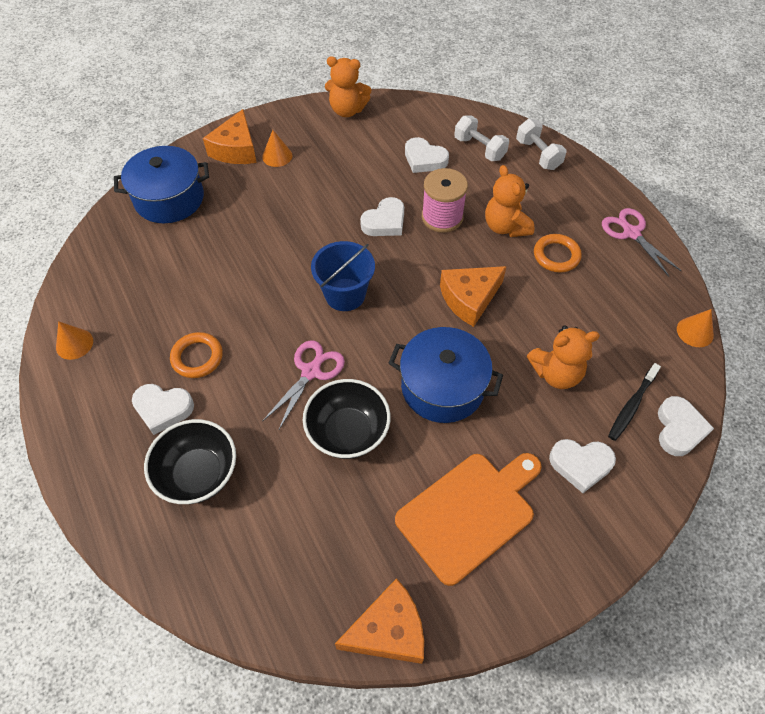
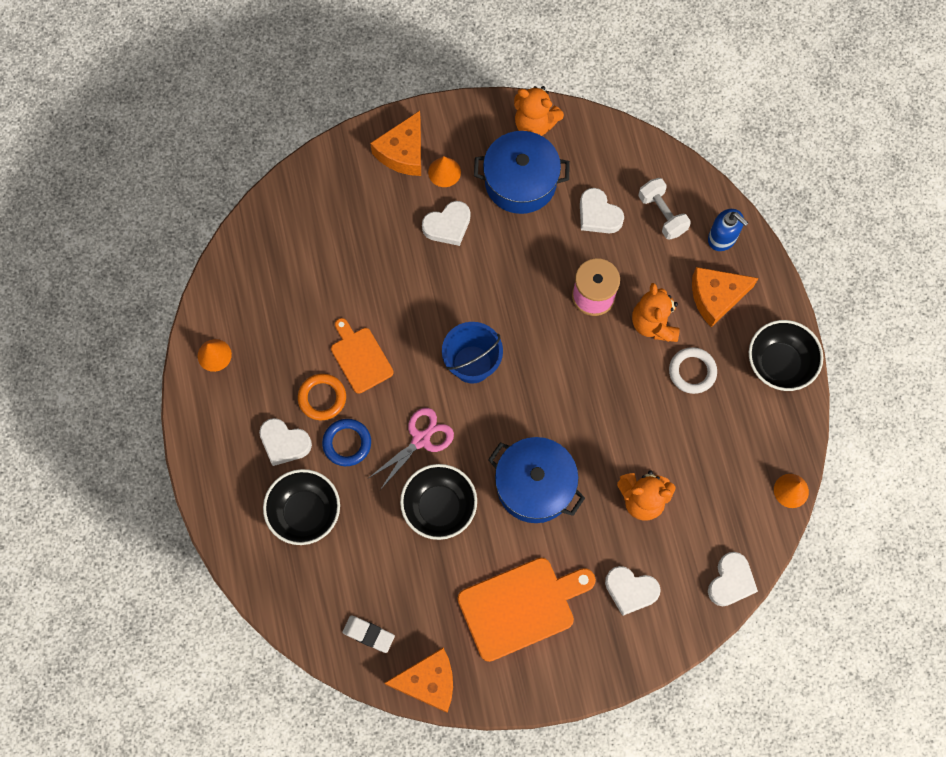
camera: 15 degrees right, 15 degrees up
blue pot [114,146,209,223] -> blue pot moved to [474,131,570,214]
white heart [360,197,404,236] -> white heart moved to [422,201,470,246]
orange cheese [440,266,507,327] -> orange cheese moved to [692,267,758,327]
white dumbbell [516,119,567,170] -> blue soap dispenser [708,209,748,251]
orange ring [534,234,582,273] -> white ring [669,347,717,394]
pink scissors [602,208,681,277] -> black bowl [749,320,823,391]
black toothbrush [608,363,661,441] -> none
none -> blue ring [322,419,371,466]
none -> orange cutting board [331,318,394,394]
none -> white eraser [342,616,395,653]

